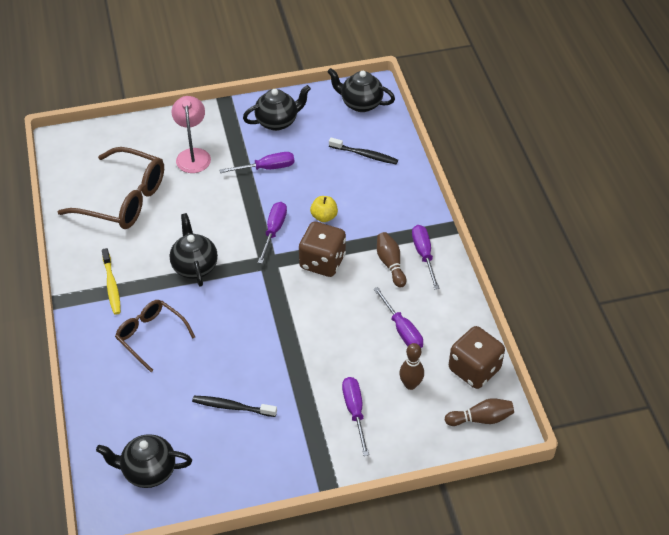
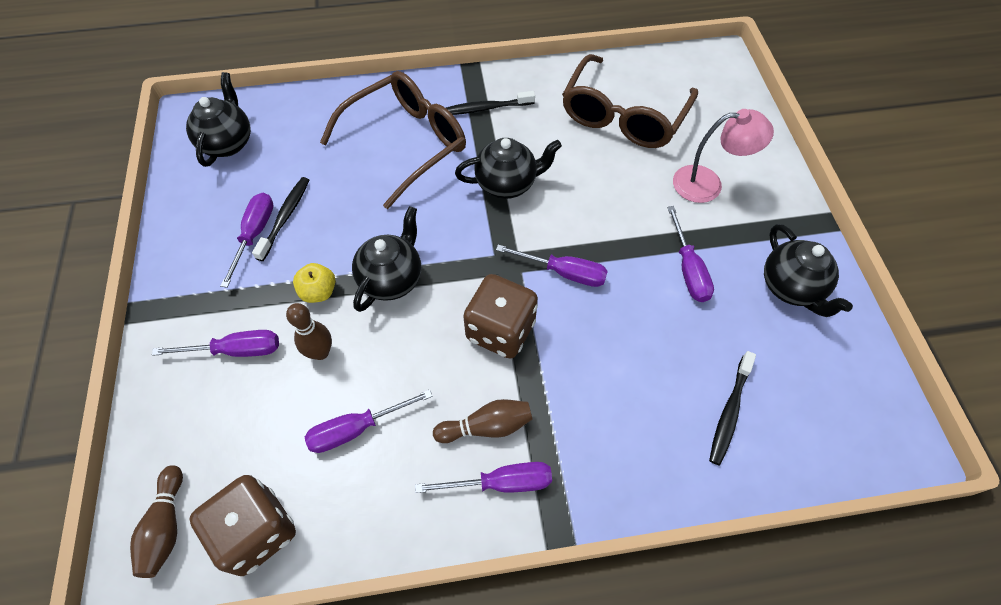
camera: 95 degrees right, 10 degrees up
yellow toothbrush [102,248,121,315] -> black toothbrush [446,91,535,115]
brown glasses [115,300,195,372] -> brown glasses [320,71,466,209], size x1.63
yellow apple [310,196,338,222] -> yellow apple moved to [293,263,335,303]
black teapot [327,68,395,112] -> black teapot moved to [352,206,421,312]
brown bowling pin [399,343,424,390] -> brown bowling pin moved to [286,303,332,360]
none -> purple screwdriver [221,193,274,288]

